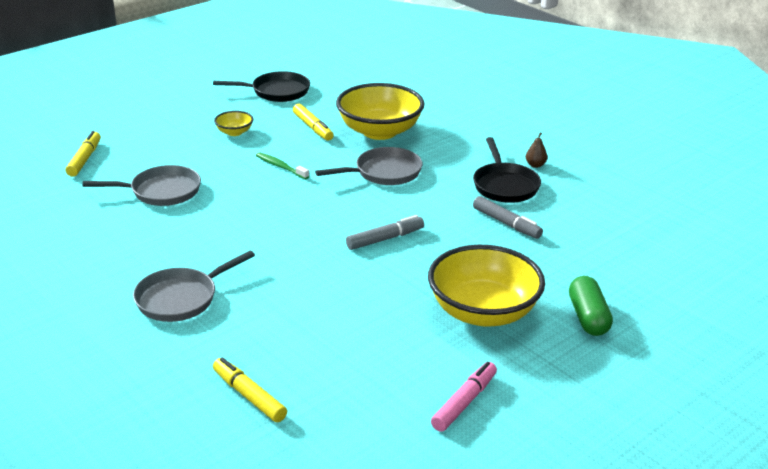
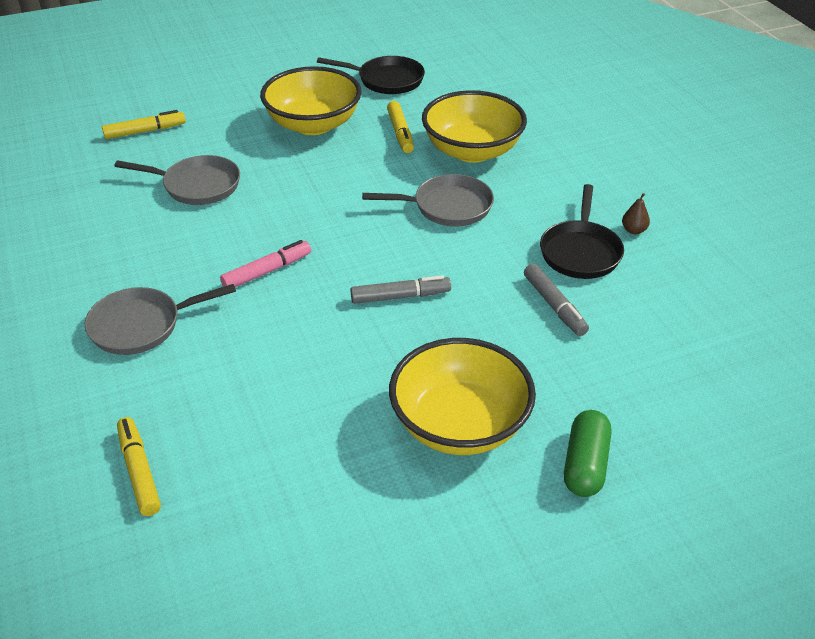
camera: 20 degrees right, 10 degrees up
yellow marker [65,131,101,177] -> yellow marker turned 45 degrees clockwise [102,110,186,139]
yellow bowl [214,111,253,136] -> yellow bowl [260,66,362,135], size x2.26
green toothbrush [256,152,309,179] -> none
pink marker [431,362,497,432] -> pink marker moved to [220,240,311,287]

